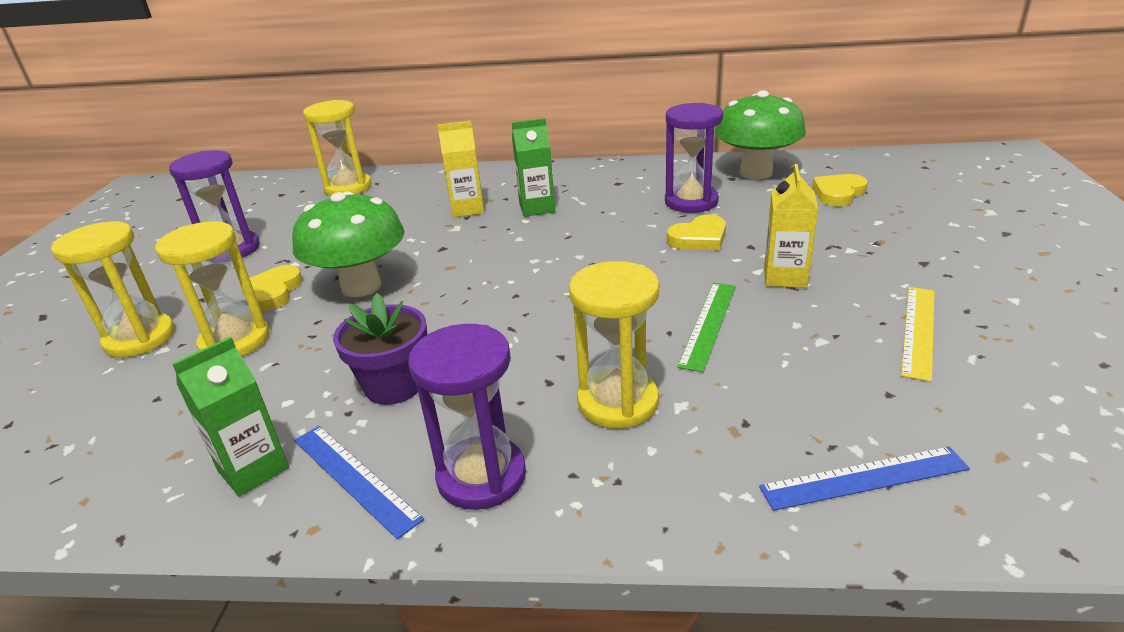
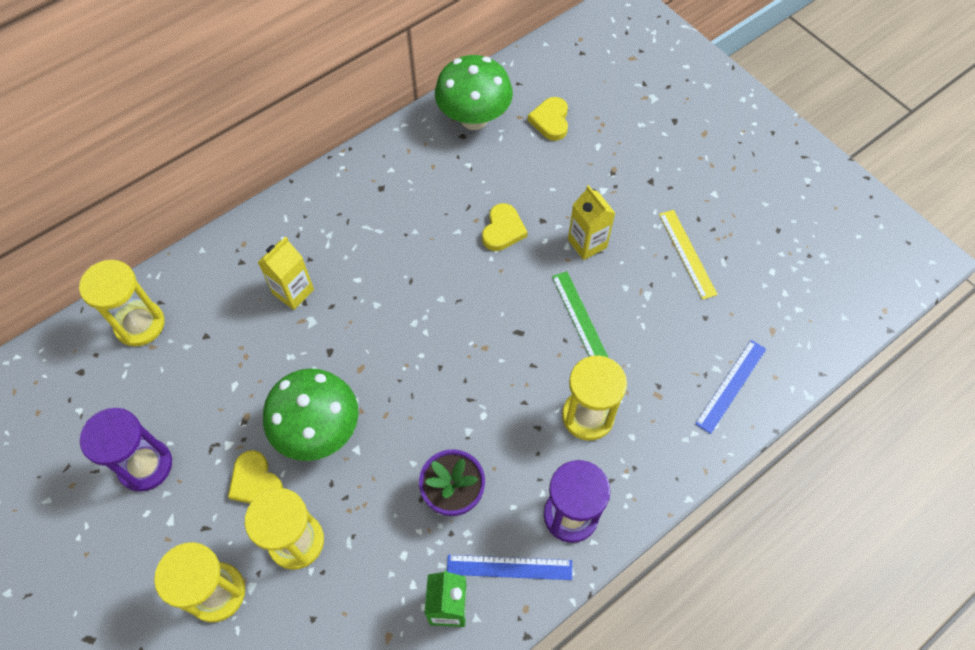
camera: 45 degrees left, 30 degrees up
green carton [512,118,555,217] -> none
purple hourglass [665,103,723,213] -> none

